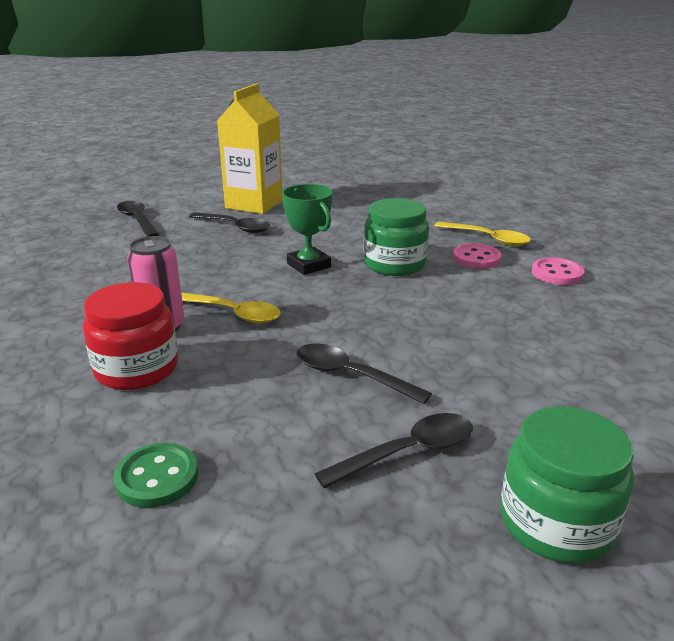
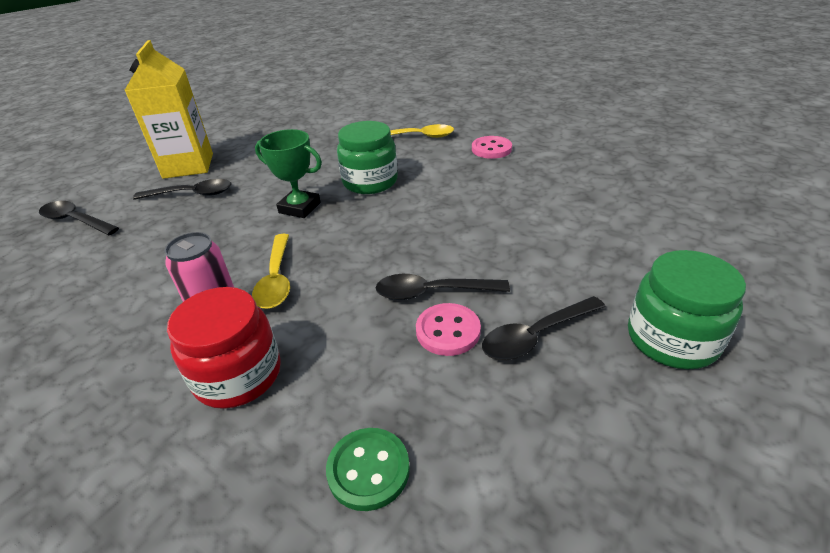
camera: 30 degrees left, 10 degrees up
yellow spoon [181,293,281,323] -> yellow spoon turned 90 degrees clockwise [252,234,290,309]
black spoon [315,413,473,489] -> black spoon turned 150 degrees counterclockwise [482,296,606,361]
pink button [453,243,502,269] -> pink button moved to [416,303,481,356]

